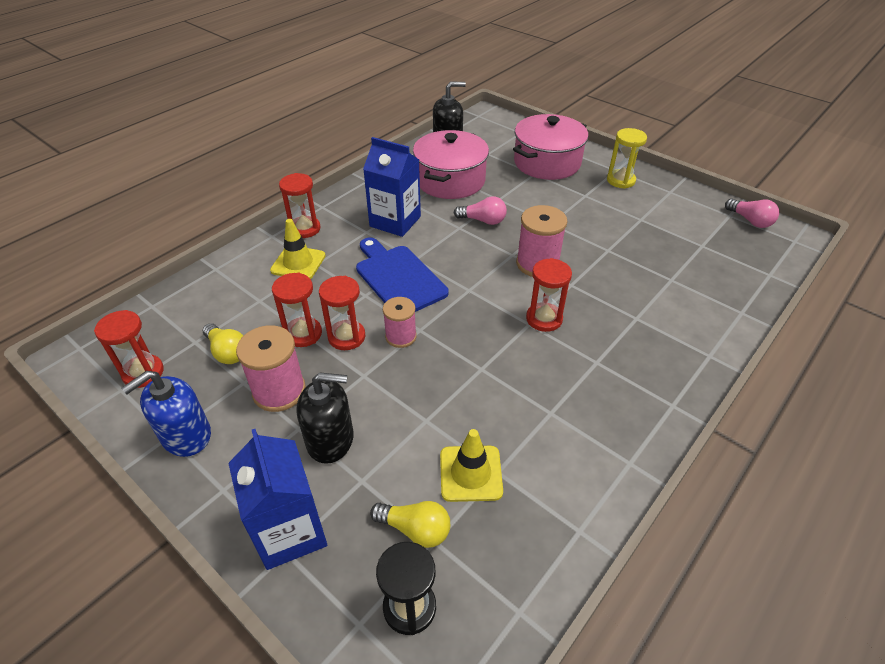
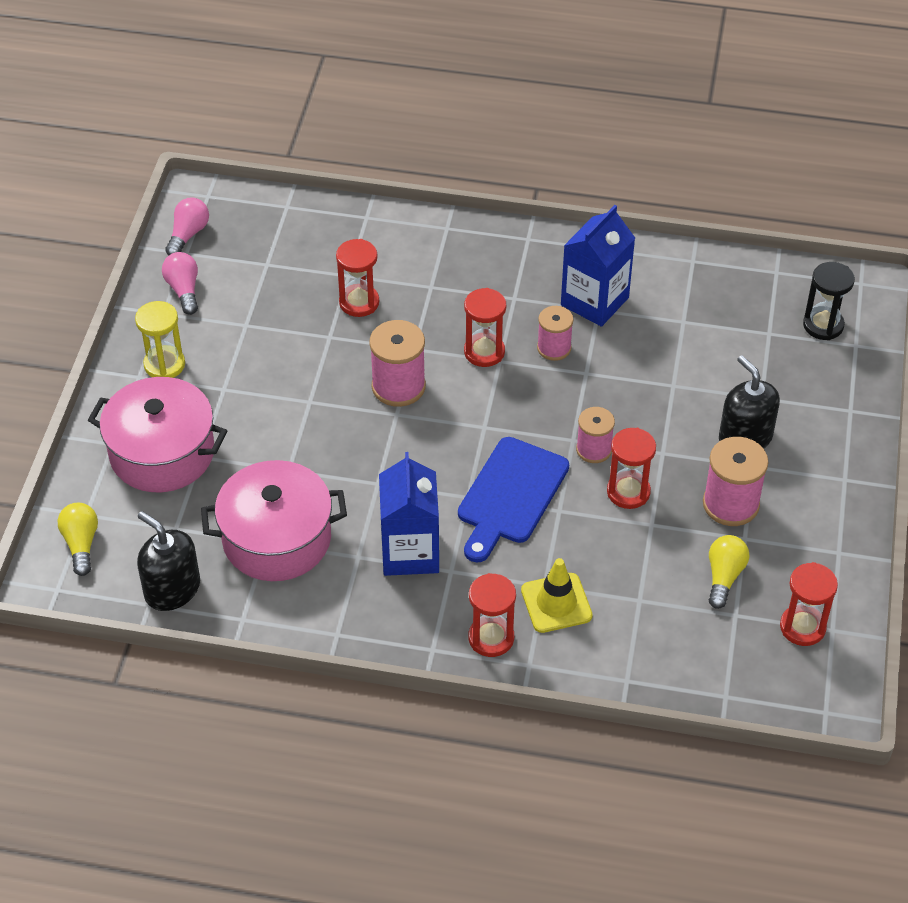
camera: 120 degrees left, 5 degrees up
blue soap dispenser [121,371,211,457] -> none
blue carton [228,429,327,570] -> blue carton moved to [561,205,635,327]
red hourglass [272,273,322,347] -> red hourglass moved to [336,239,379,317]
yellow light bulb [370,501,450,548] -> yellow light bulb moved to [58,503,98,576]
yellow traffic cone [440,429,503,502] -> none
pink light bulb [454,196,507,225] -> pink light bulb moved to [162,252,198,315]
none -> pink spool [537,306,573,361]

